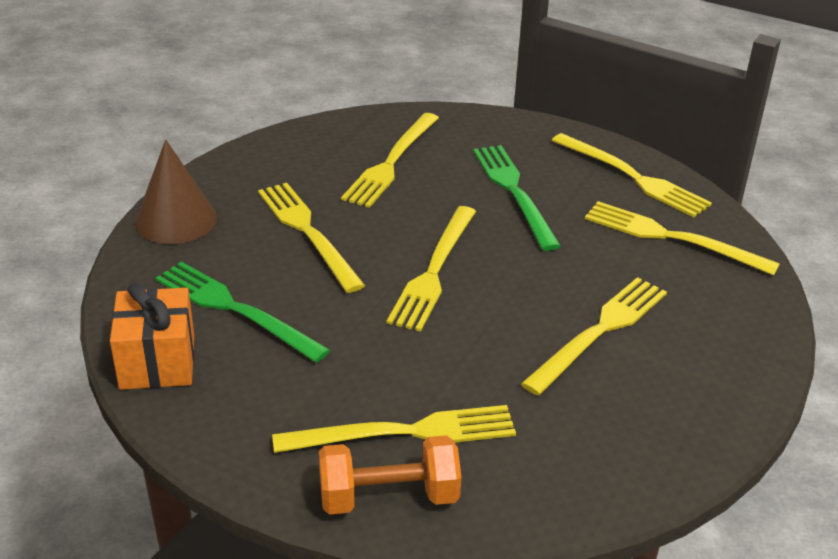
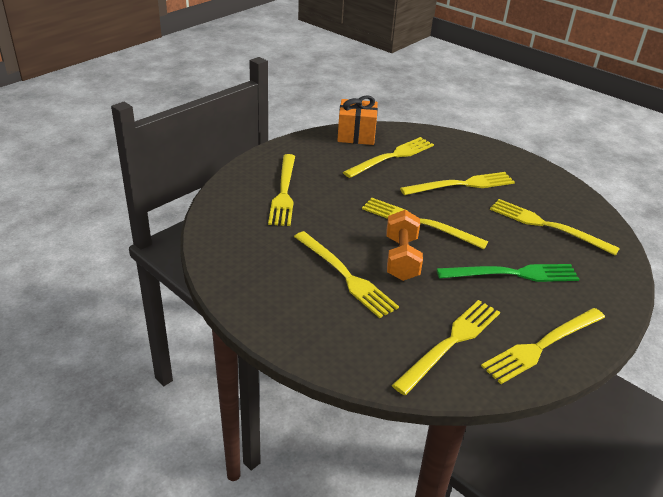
camera: 100 degrees right, 0 degrees up
brown cone [135,140,217,244] -> none
green fork [155,262,330,363] -> yellow fork [343,137,434,178]
orange dumbbell [319,435,462,515] -> orange dumbbell moved to [386,210,423,281]

